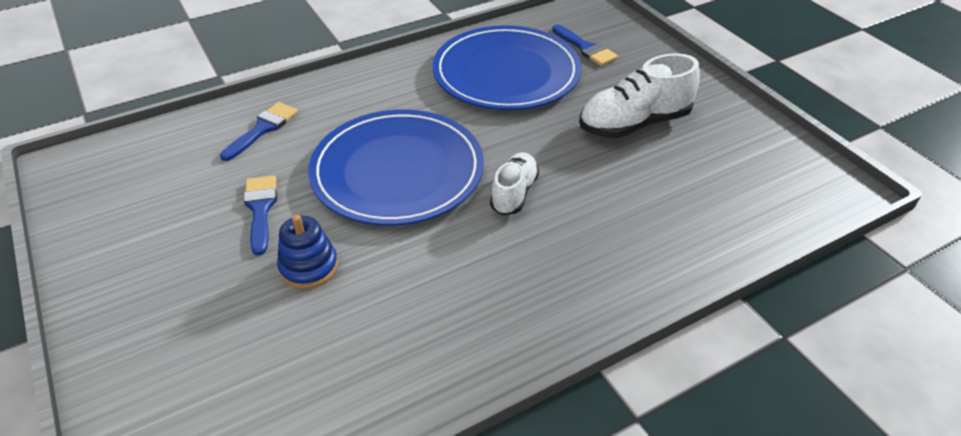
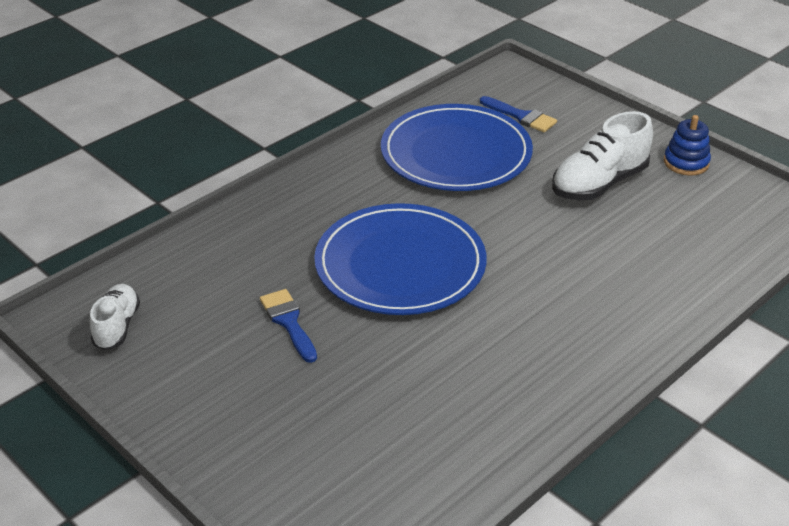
camera: 15 degrees left, 5 degrees down
blue brush [220,102,298,161] -> none
blue stacking toy [277,215,338,289] -> blue stacking toy moved to [664,115,711,176]
white shoe [490,152,539,215] -> white shoe moved to [90,284,140,350]

